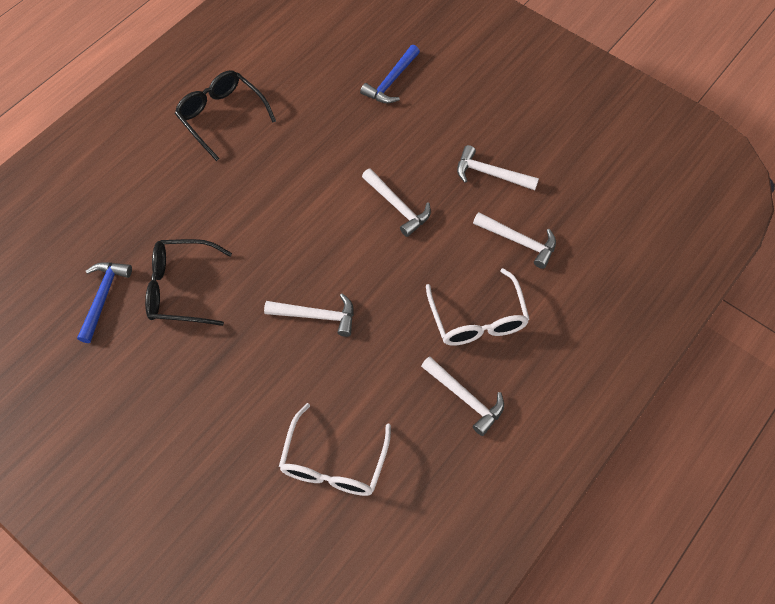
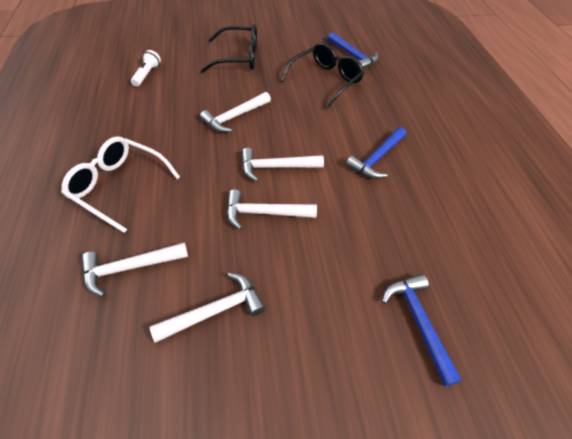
camera: 130 degrees right, 10 degrees down
black glasses [175,70,276,161] -> black glasses moved to [201,24,257,72]
white glasses [279,403,391,496] -> white flashlight [131,50,161,87]
white hammer [421,356,504,436] -> white hammer moved to [241,148,324,182]
none -> blue hammer [346,127,406,179]

